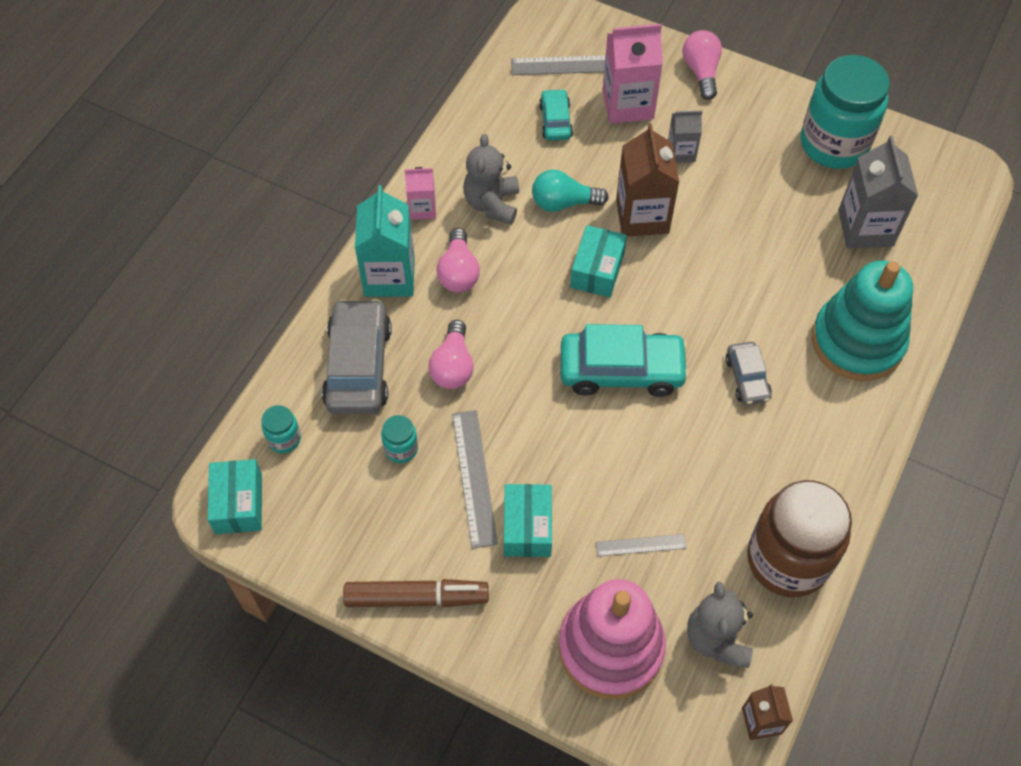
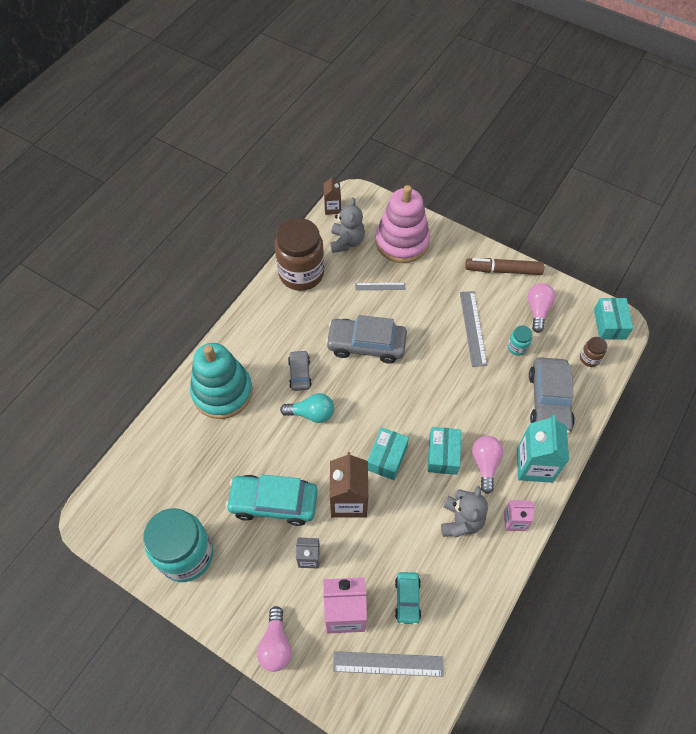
camera: 175 degrees left, 0 degrees up
turquoise jar [262,405,301,453] -> brown jar [580,337,607,367]
pink light bulb [428,320,474,389] -> pink light bulb moved to [527,283,556,333]
turquoise box [504,484,552,557] -> turquoise box moved to [428,427,461,475]
turquoise light bulb [532,170,608,212] -> turquoise light bulb moved to [280,393,334,423]
turquoise car [561,324,689,397] -> turquoise car moved to [226,475,318,526]
grey carton [838,136,918,249] -> none
none -> grey car [326,315,407,363]

